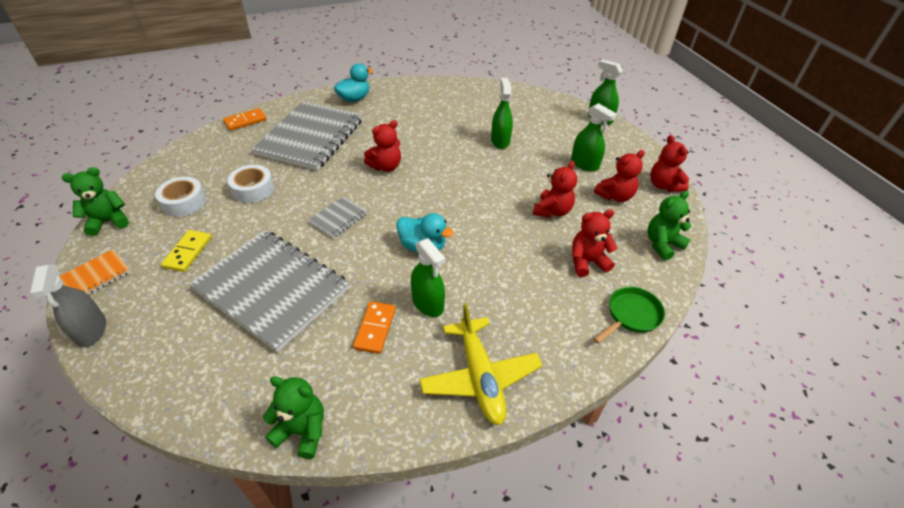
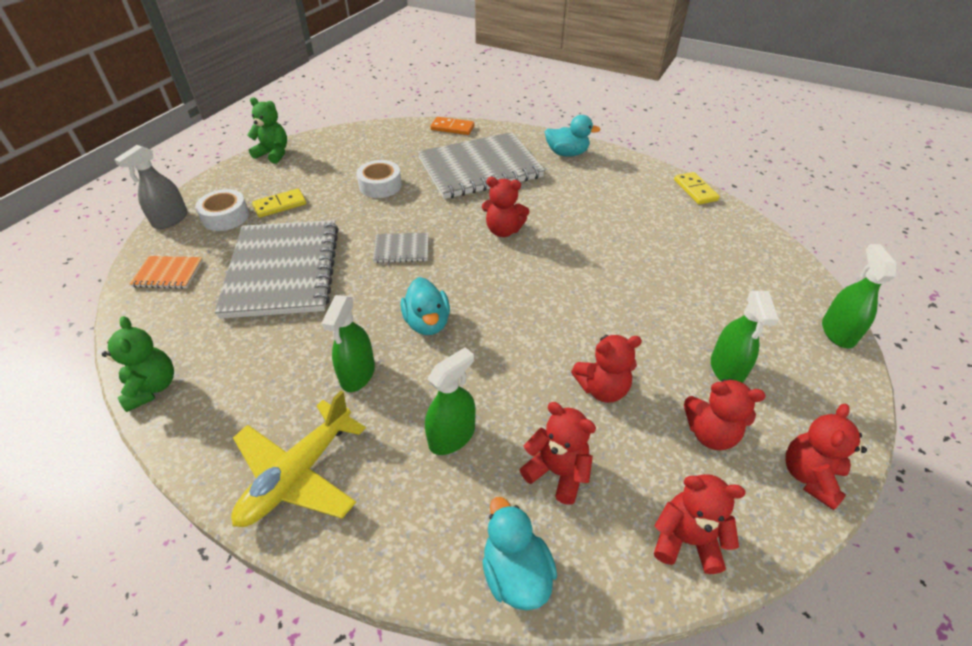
camera: 50 degrees right, 0 degrees up
orange notebook [59,249,130,295] -> orange notebook moved to [130,256,203,289]
white tape [155,177,206,217] -> white tape moved to [195,189,249,231]
orange domino [353,301,396,354] -> none
green spray bottle [491,78,513,149] -> green spray bottle moved to [425,347,475,455]
green pan [594,287,665,344] -> turquoise duck [483,497,557,610]
green teddy bear [648,191,692,261] -> red teddy bear [654,474,746,574]
none -> yellow domino [674,172,720,205]

